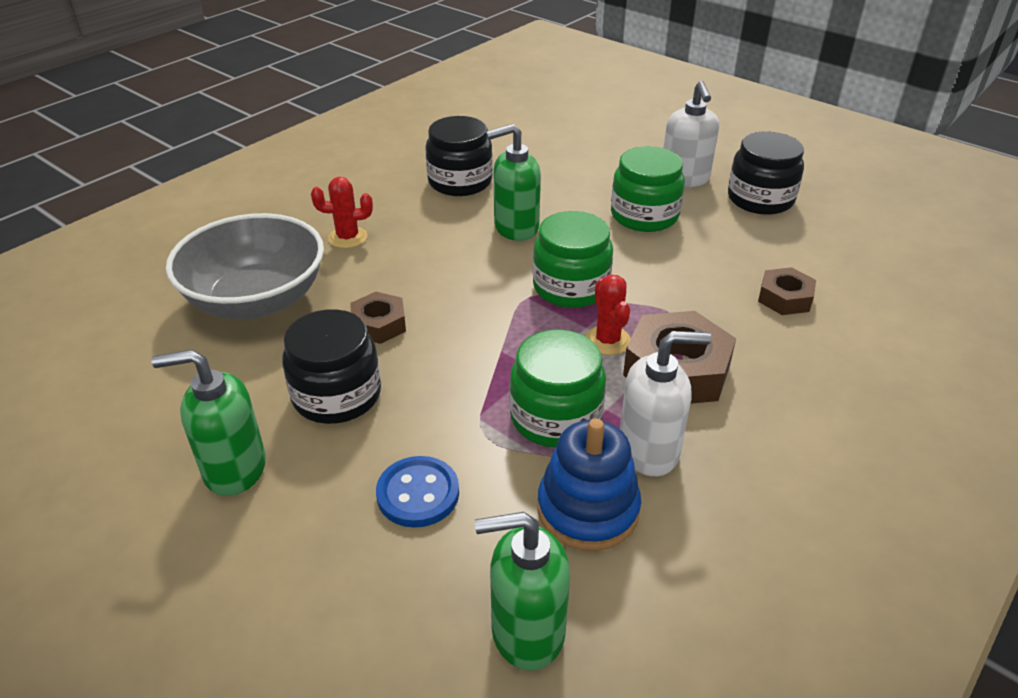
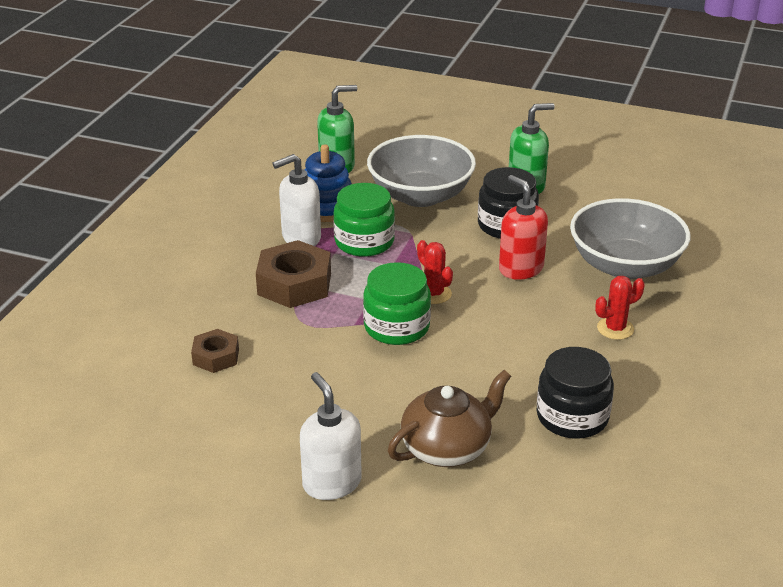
camera: 160 degrees right, 5 degrees down
brown nut [350,292,406,344] -> red soap dispenser [499,175,548,280]
blue button [376,456,459,528] -> grey bowl [367,135,476,207]
green soap dispenser [486,124,541,241] -> none
red cactus [585,275,631,355] -> red cactus moved to [417,240,453,304]
green jar [611,146,685,232] -> none
black jar [728,132,804,215] -> none
none -> brown teapot [388,370,511,467]

